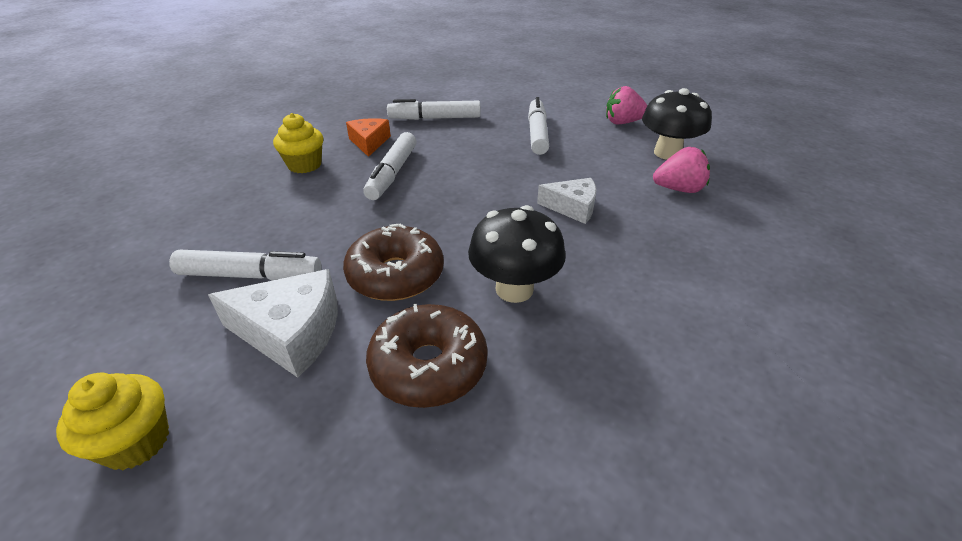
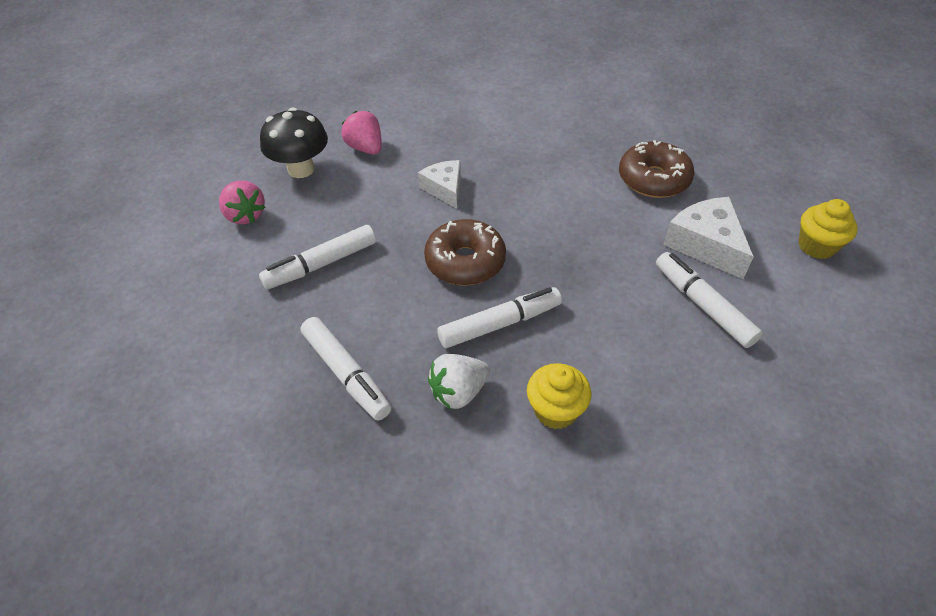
camera: 125 degrees left, 10 degrees up
brown donut [343,224,444,301] -> brown donut moved to [424,219,506,286]
orange cheese [346,118,391,157] -> white strawberry [428,354,490,409]
black mushroom [468,205,566,303] -> none

